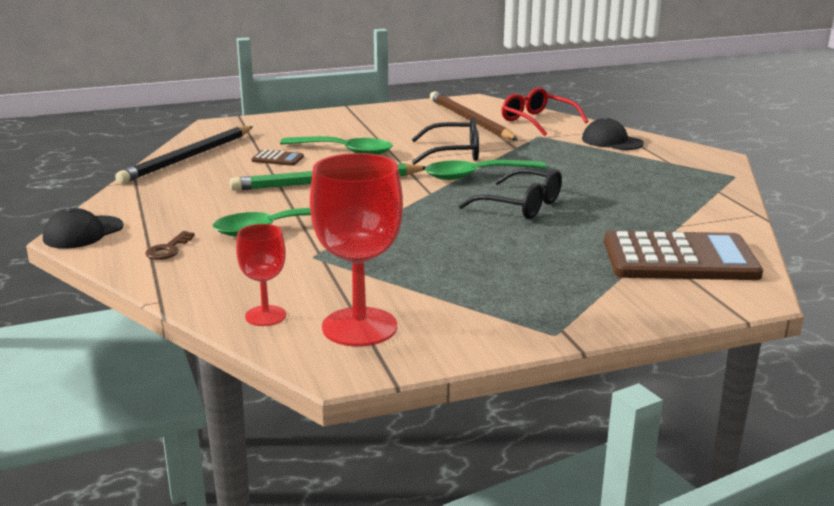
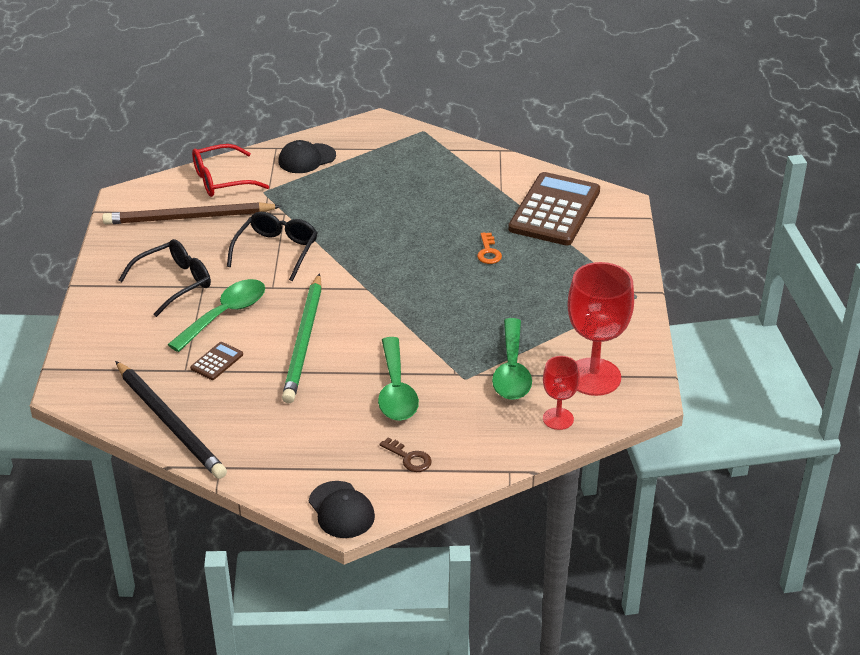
camera: 70 degrees left, 15 degrees up
green spoon [425,160,547,180] -> green spoon moved to [492,318,532,400]
black glasses [459,169,562,219] -> black glasses moved to [119,239,211,317]
none -> orange key [477,232,502,264]

